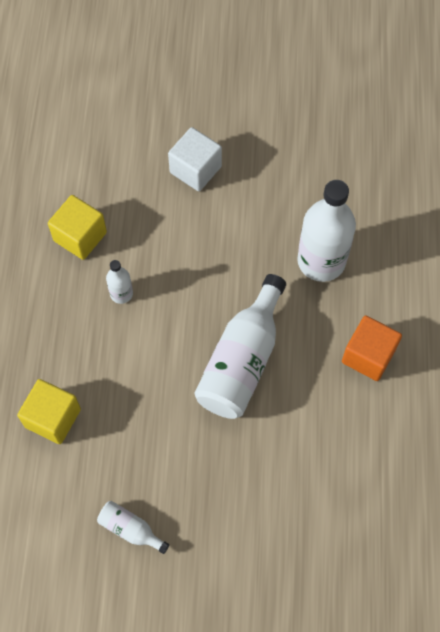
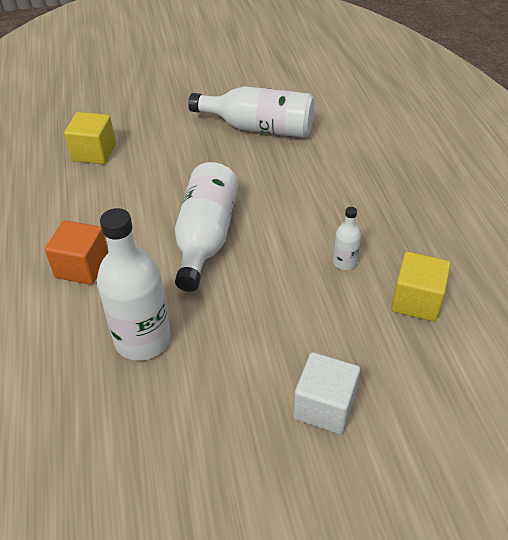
camera: 165 degrees right, 20 degrees down
yellow cube [17,379,81,444] -> yellow cube moved to [64,112,116,164]
white bottle [97,501,169,554] -> white bottle [188,86,314,138], size x2.14

